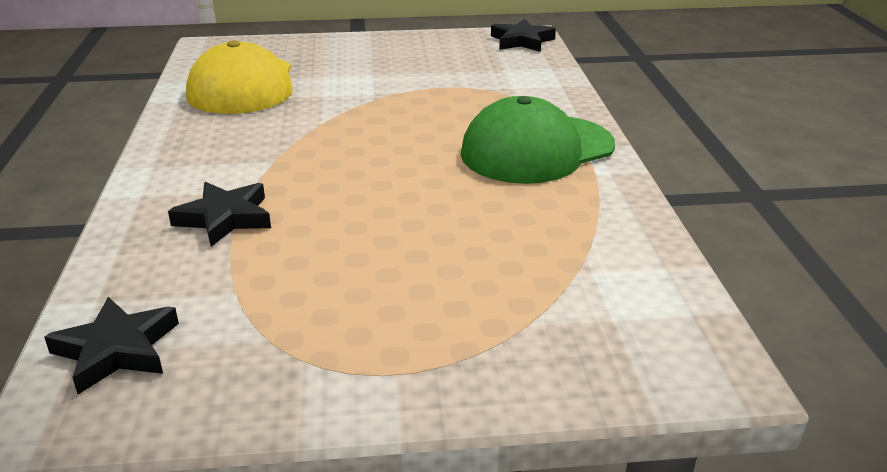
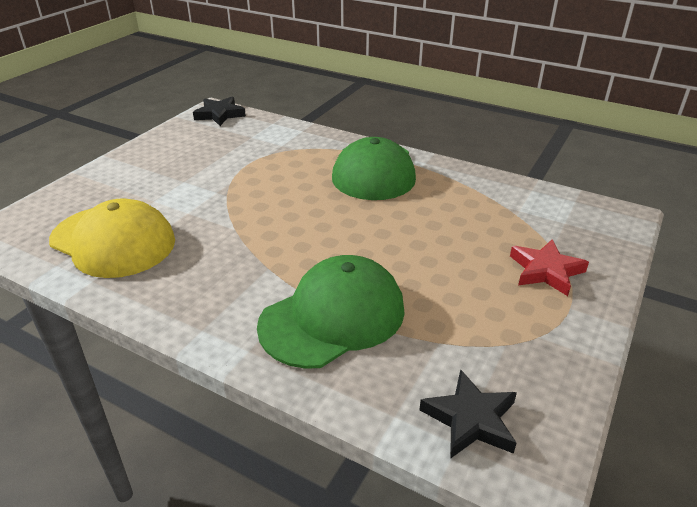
camera: 55 degrees left, 5 degrees up
black star [168,182,271,247] -> green cap [257,255,405,369]
none -> red star [510,239,589,296]

